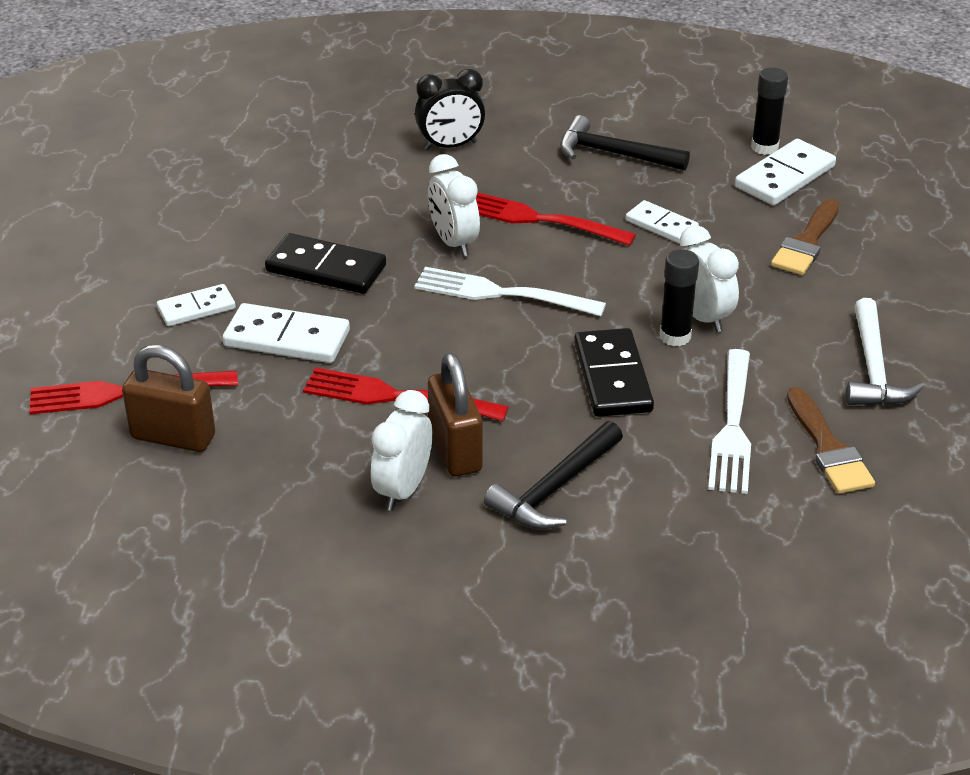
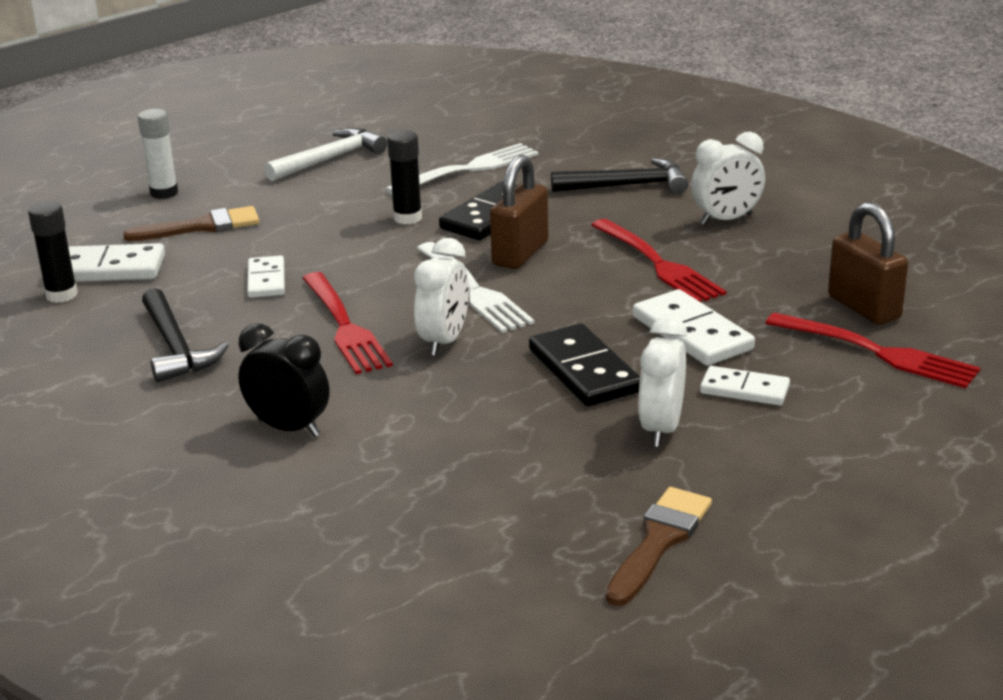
camera: 135 degrees left, 10 degrees down
brown padlock [428,353,483,477] -> brown padlock moved to [490,155,549,269]
white clock [680,225,739,332] -> white clock moved to [638,315,687,447]
brown brush [787,387,875,494] -> brown brush moved to [606,487,712,606]
none -> white glue stick [138,109,178,199]

